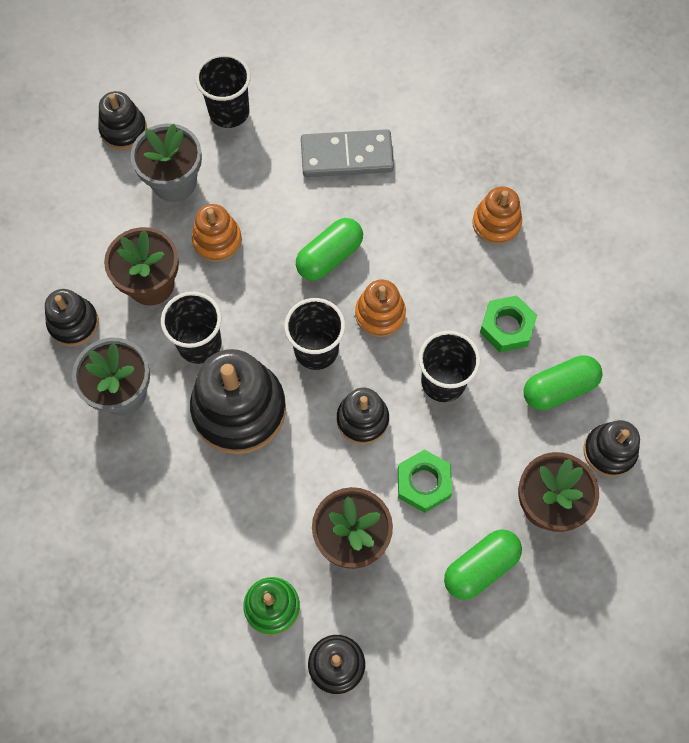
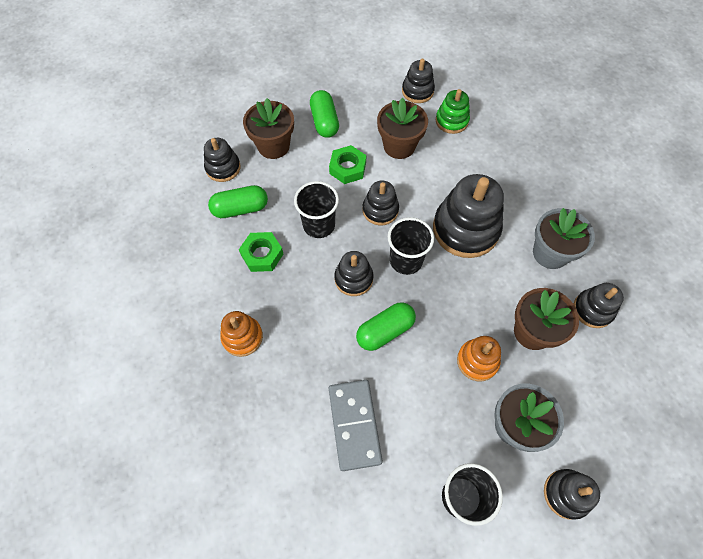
camera: 170 degrees left, 5 degrees down
black cup [161,292,222,364] -> none
grey domino [301,129,394,177] -> grey domino turned 75 degrees clockwise [329,380,383,471]
orange stacking toy [355,279,406,337] -> black stacking toy [334,251,373,296]
green capsule [444,529,522,600] -> green capsule turned 75 degrees counterclockwise [310,90,339,138]

